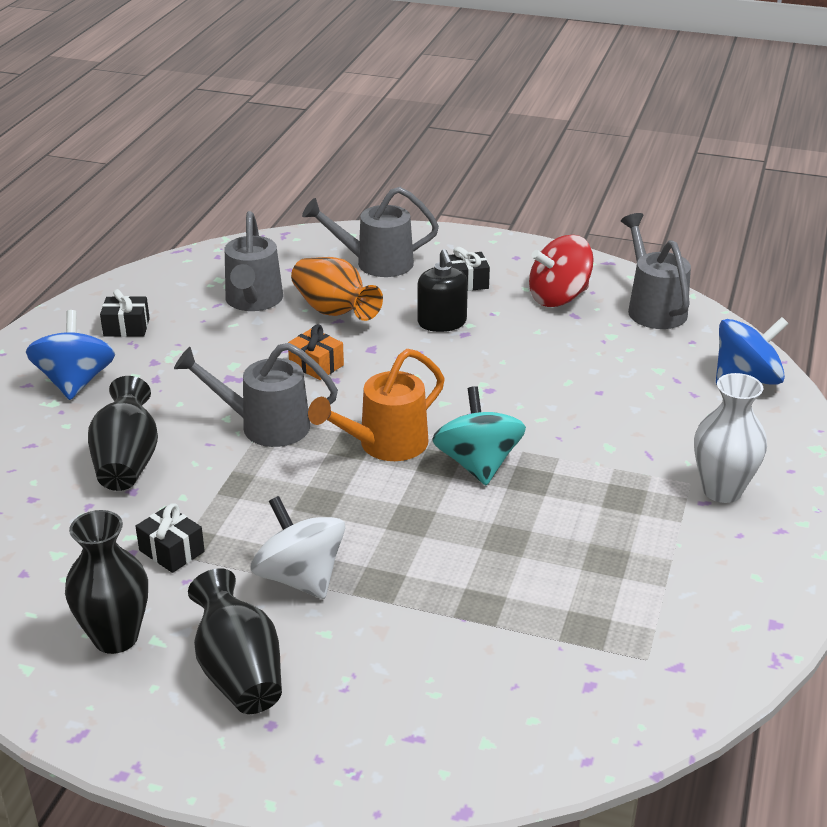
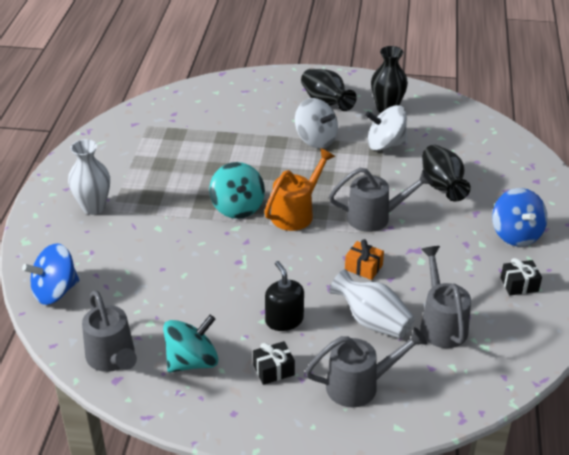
camera: 170 degrees right, 5 degrees up
black gift [135,503,205,573] -> white spinning top [365,105,408,151]
orange vase [291,257,383,321] -> white vase [329,269,415,339]
red spinning top [529,235,594,307] -> turquoise spinning top [163,315,218,372]

